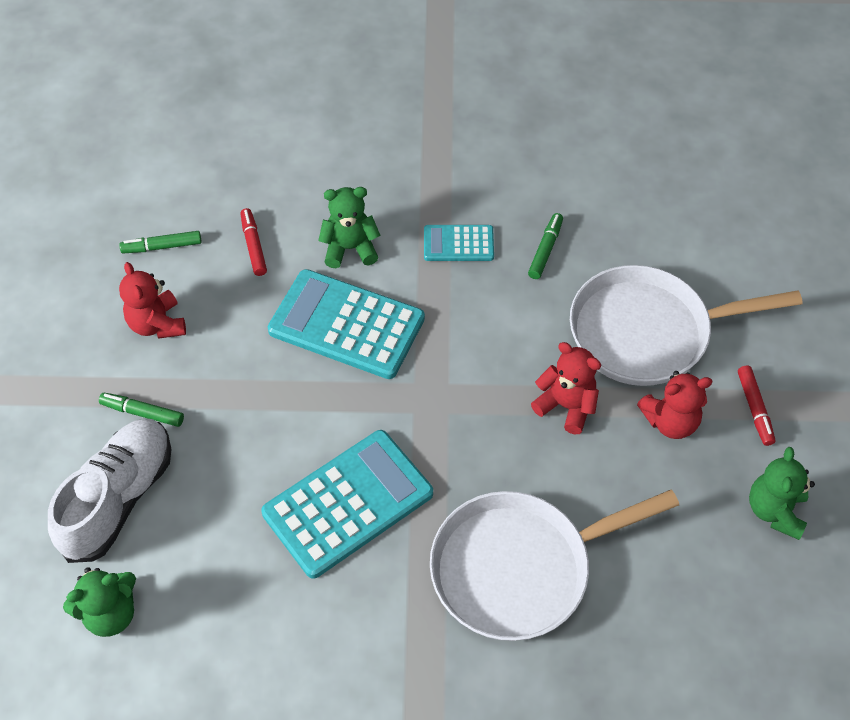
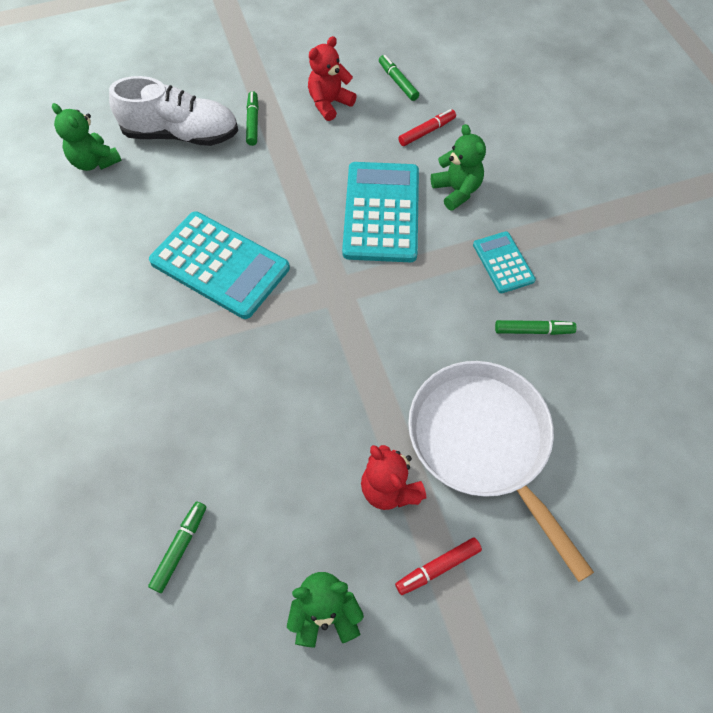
camera: 70 degrees right, 5 degrees up
white pan [430,490,679,641] -> none
red teddy bear [531,342,601,434] -> none
none -> green marker [148,502,206,593]

